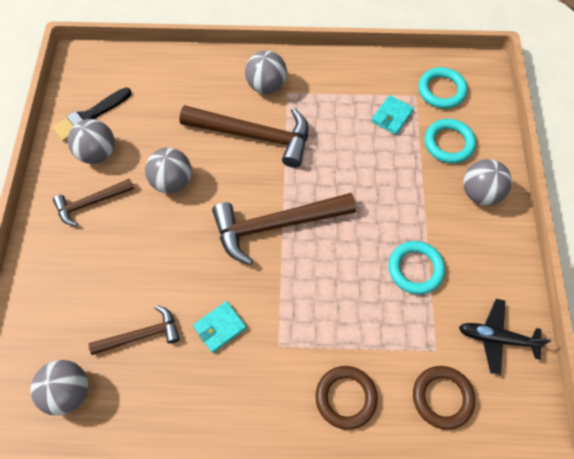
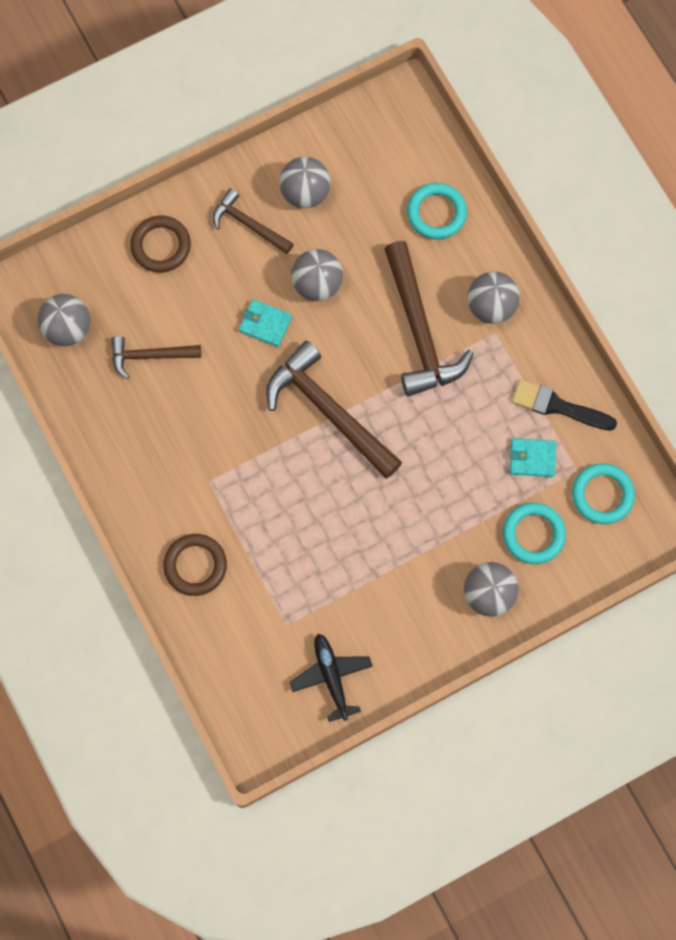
camera: 60 degrees right, 10 degrees up
black brush [52,87,132,141] -> black brush moved to [512,379,617,431]
brown hammer [89,305,180,355] -> brown hammer turned 135 degrees clockwise [111,336,201,379]
turquoise wallet [193,301,246,353] -> turquoise wallet moved to [239,299,292,347]
turquoise ring [388,241,445,294] -> turquoise ring moved to [407,183,467,239]
brown ring [413,366,475,430] -> brown ring moved to [130,216,191,273]

